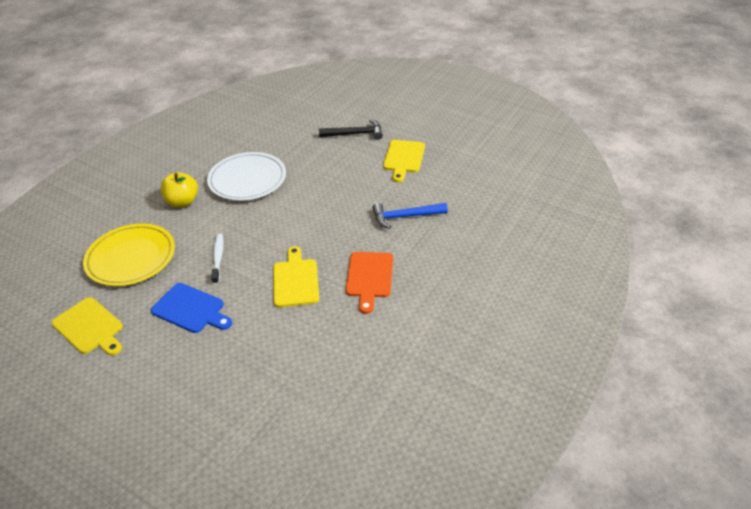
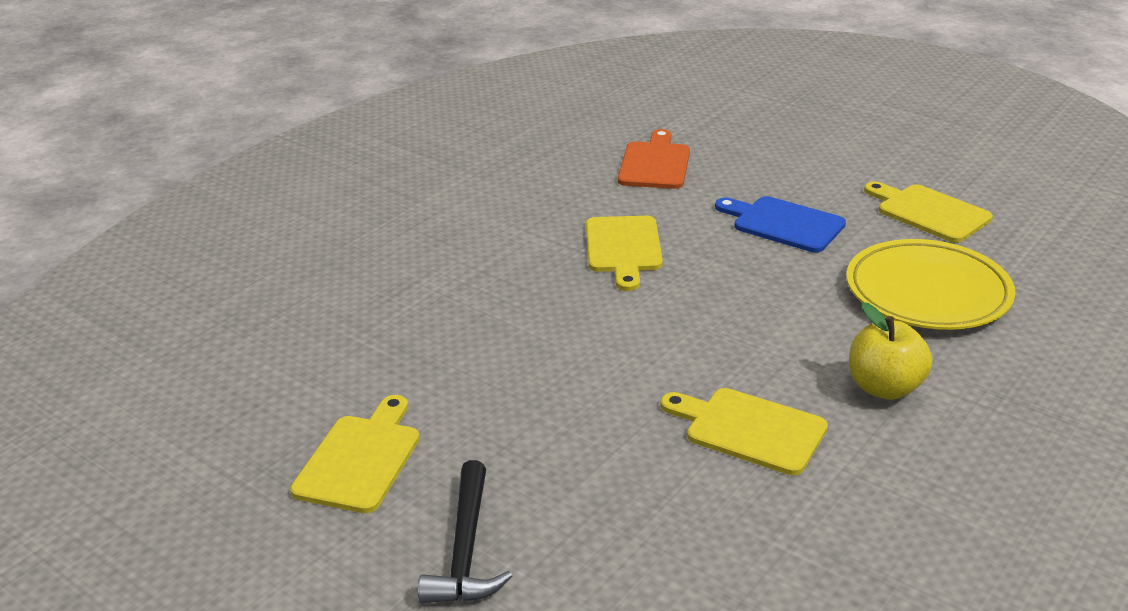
camera: 175 degrees left, 10 degrees down
white plate [207,152,286,201] -> yellow cutting board [661,388,828,475]
white toothbrush [211,233,223,284] -> none
black hammer [319,119,383,140] -> black hammer turned 90 degrees counterclockwise [418,460,512,603]
orange cutting board [346,252,393,314] -> orange cutting board moved to [618,129,690,189]
blue hammer [372,203,448,229] -> none

